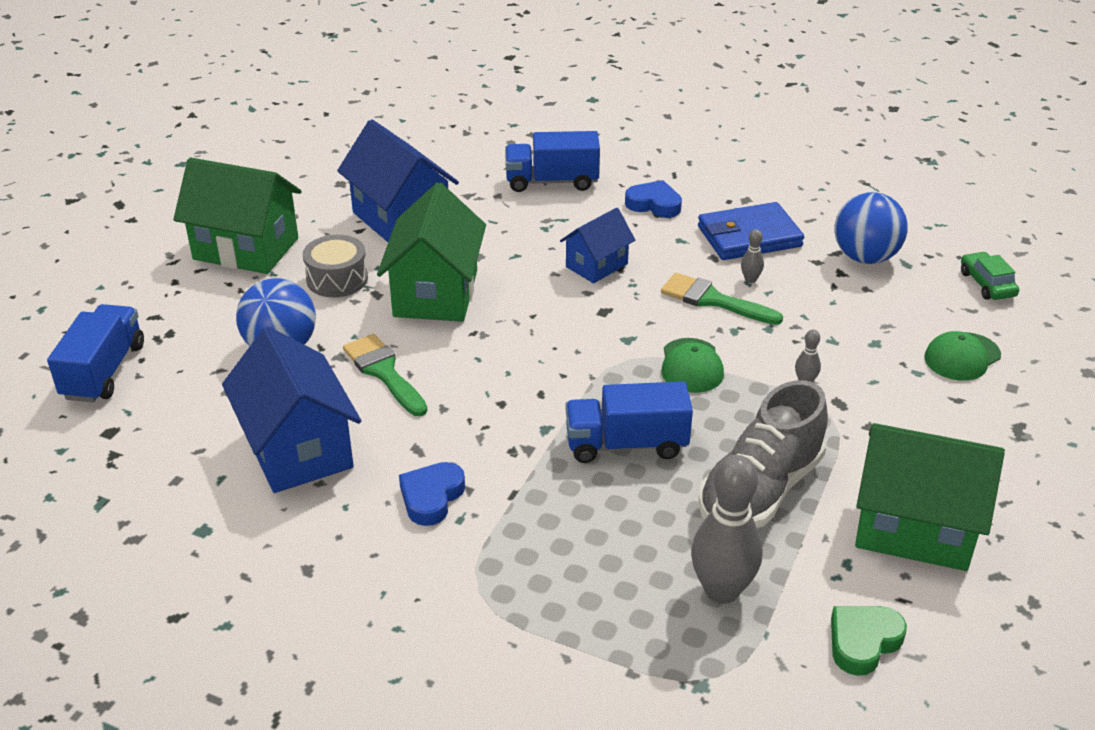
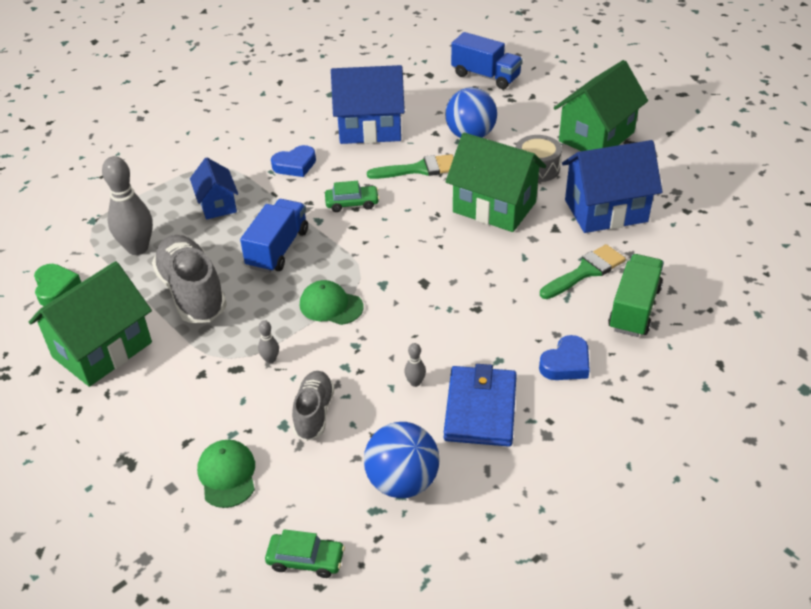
camera: 115 degrees right, 5 degrees up
blue heart [399,462,465,526] -> blue heart turned 105 degrees clockwise [271,145,316,177]
blue truck [505,131,600,192] -> green truck [608,254,664,337]
blue house [560,208,635,283] -> blue house moved to [190,158,238,219]
green brush [661,273,783,325] -> green brush moved to [540,244,626,299]
none -> grey shoe [292,371,334,441]
none -> green car [325,181,380,212]

